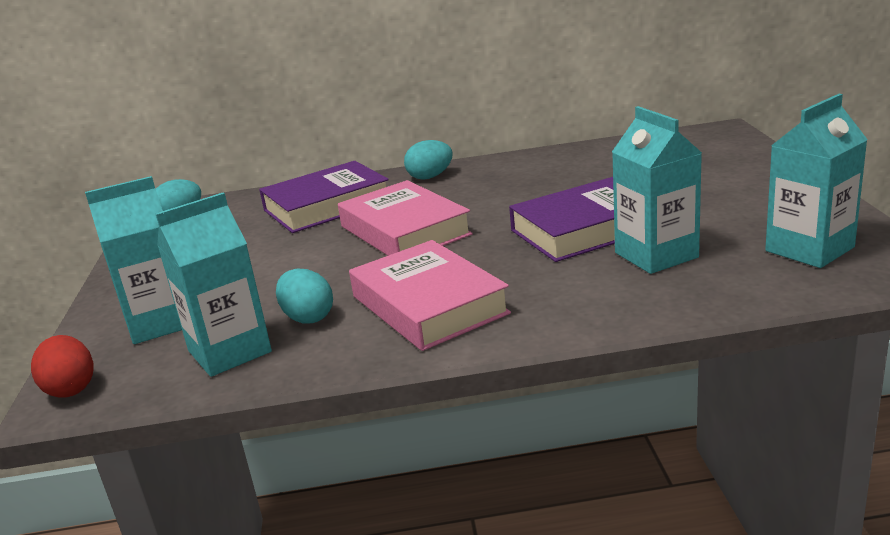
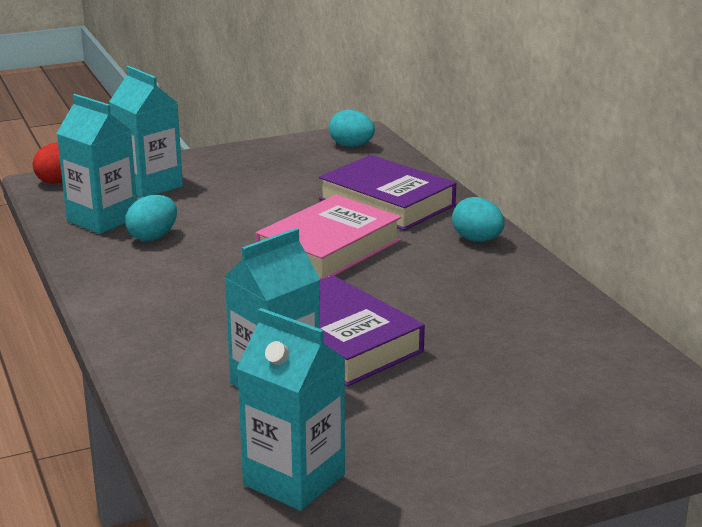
camera: 70 degrees right, 0 degrees up
pink book [349,240,511,351] -> none

